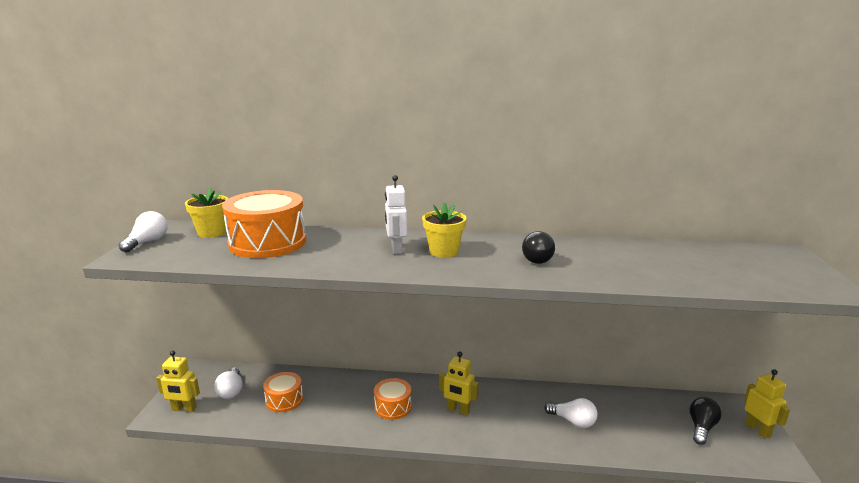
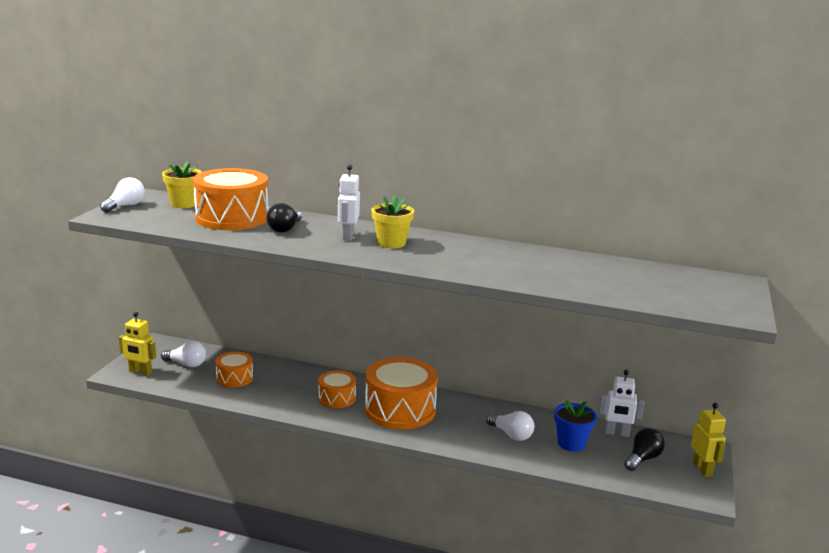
camera: 10 degrees right, 0 degrees up
white light bulb [214,367,243,399] -> white light bulb turned 75 degrees counterclockwise [161,341,206,367]
yellow robot [439,351,479,415] -> orange drum [365,357,438,429]
black light bulb [522,231,555,264] -> black light bulb moved to [266,203,302,233]
none -> blue flower pot [554,400,597,451]
none -> white robot [599,370,644,437]

